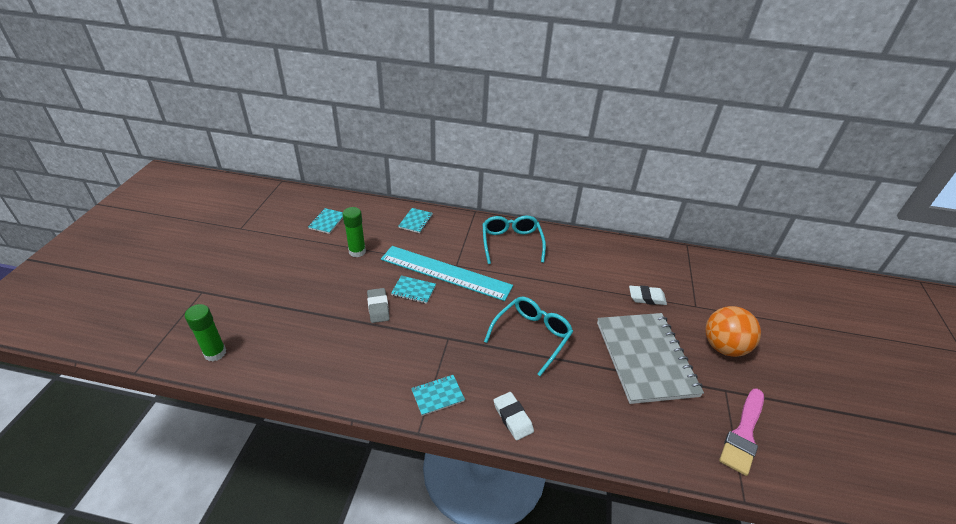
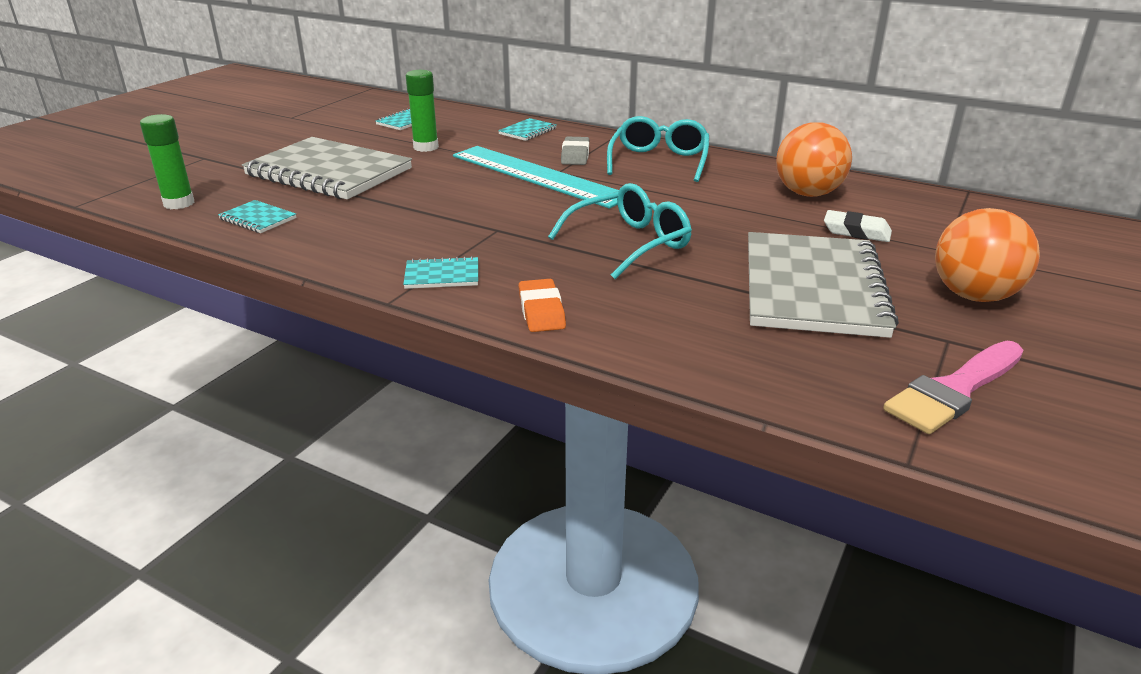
camera: 20 degrees right, 10 degrees down
grey eraser [367,288,390,323] -> grey eraser moved to [561,137,589,165]
turquoise notebook [391,276,436,304] -> turquoise notebook moved to [218,200,296,233]
white eraser [494,392,534,441] -> orange eraser [519,279,566,332]
none -> grey notebook [242,137,412,199]
none -> orange ball [776,122,852,197]

